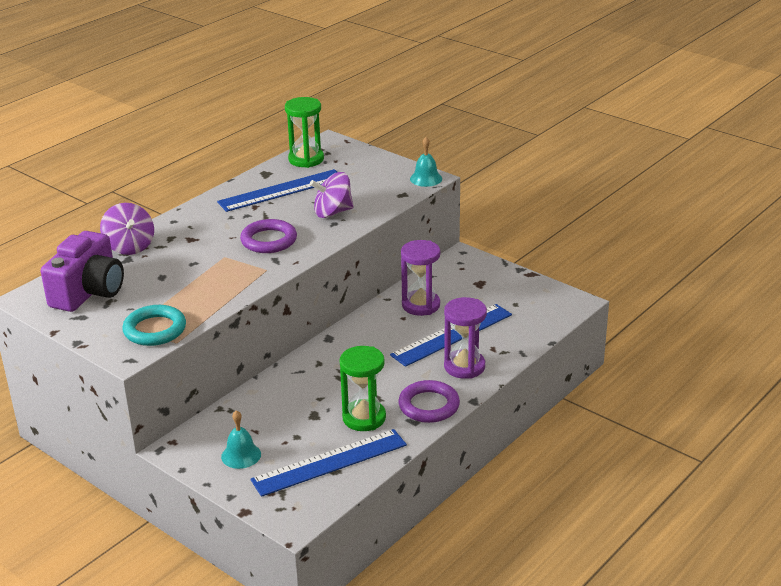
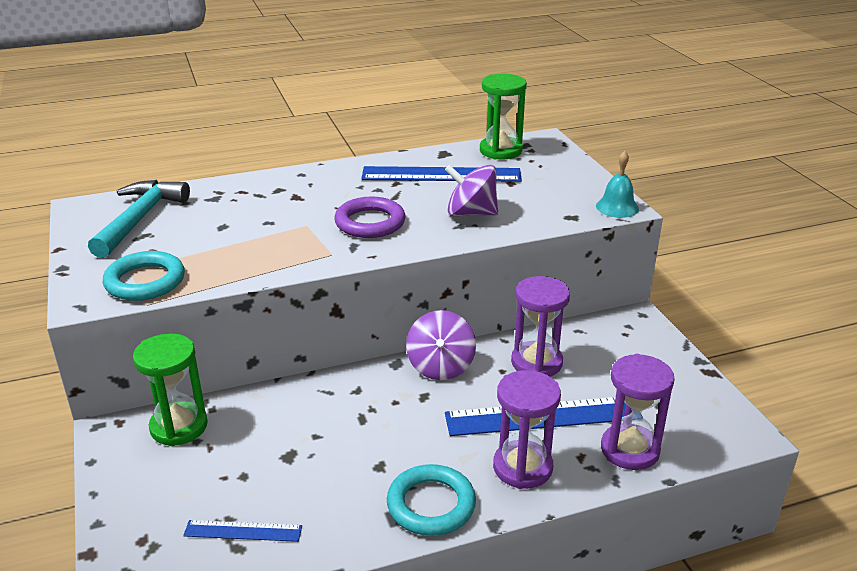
camera: 30 degrees right, 0 degrees up
purple camera [41,231,124,312] -> turquoise hammer [88,180,190,258]
purple spinning top [100,203,154,255] -> purple spinning top moved to [406,310,476,380]
turquoise bell [221,410,261,469] -> none
blue ruler [250,429,407,497] -> blue ruler [183,520,302,542], size x0.51
green hourglass [339,346,386,431] -> green hourglass moved to [133,333,208,446]
purple ring [398,380,460,423] -> turquoise ring [387,464,476,536]
none -> purple hourglass [601,354,675,470]

